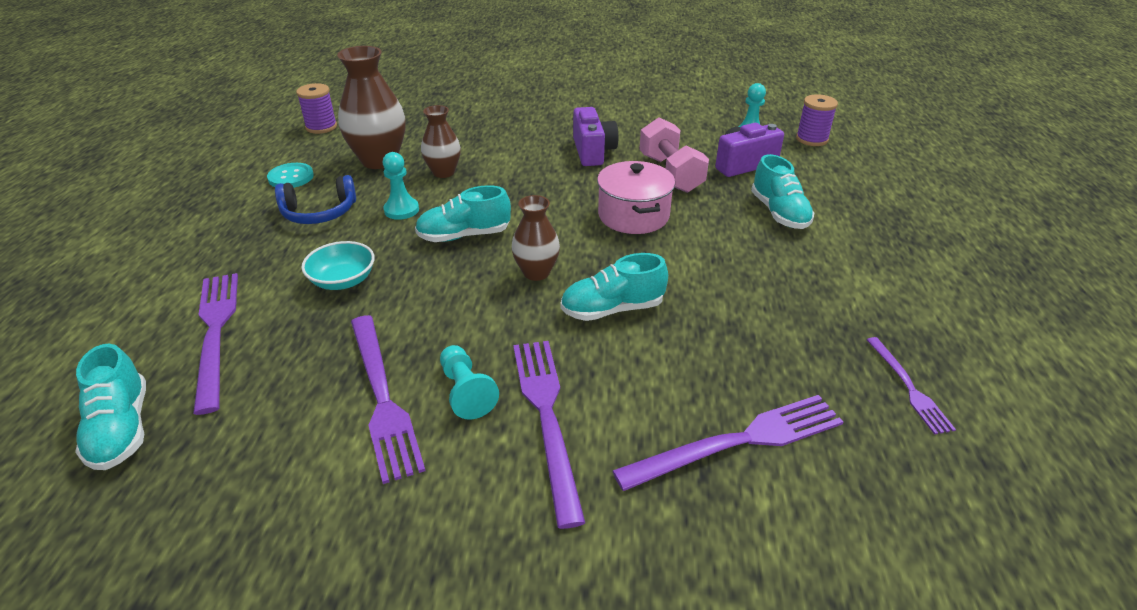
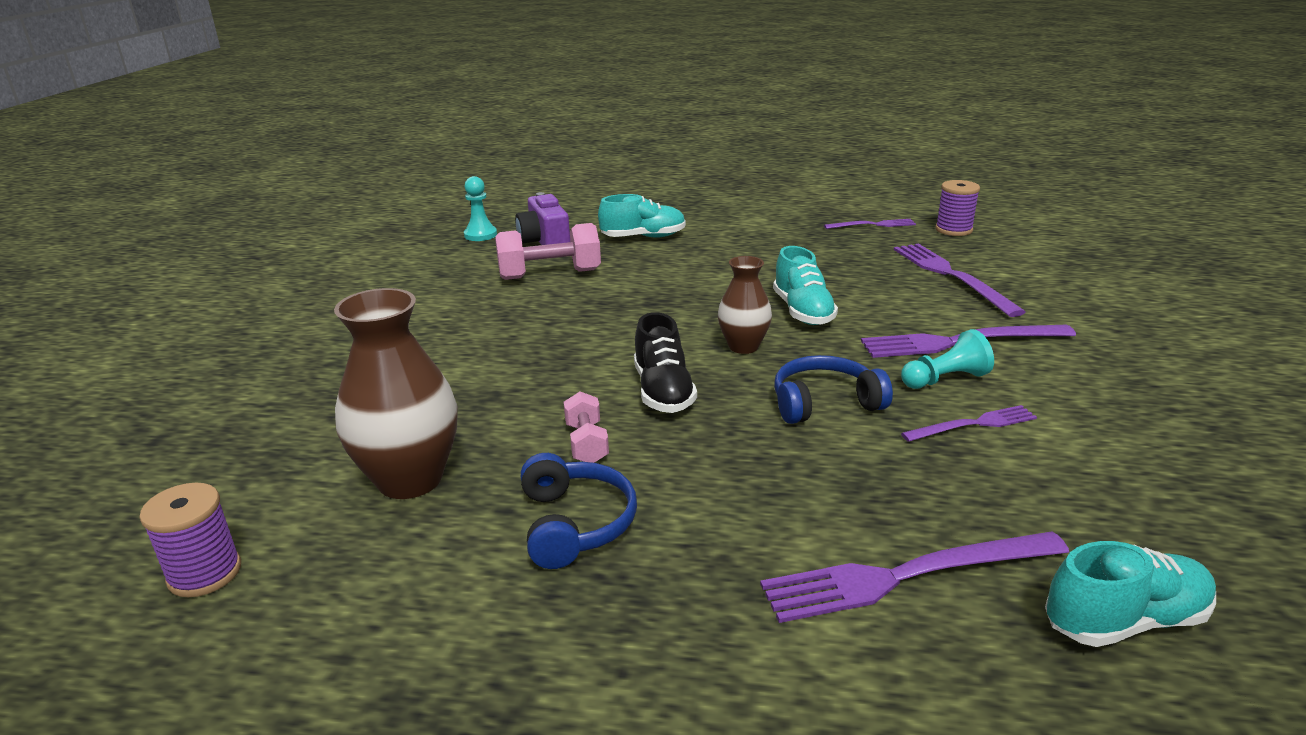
camera: 85 degrees left, 10 degrees down
turquoise button [267,163,314,188] -> none
turquoise bowl [301,241,375,290] -> none
purple fork [351,315,425,484] -> purple fork [901,405,1037,442], size x0.58
turquoise pawn [383,152,419,220] -> pink dumbbell [564,391,609,463]
turquoise shoe [415,185,511,242] -> black shoe [634,312,697,413]
brown vase [421,105,461,178] -> none
purple camera [573,107,618,166] -> none
pink pot [597,161,675,234] -> none
purple spool [796,94,838,146] -> purple spool moved to [935,180,980,236]
none -> blue headphones [774,355,893,424]

